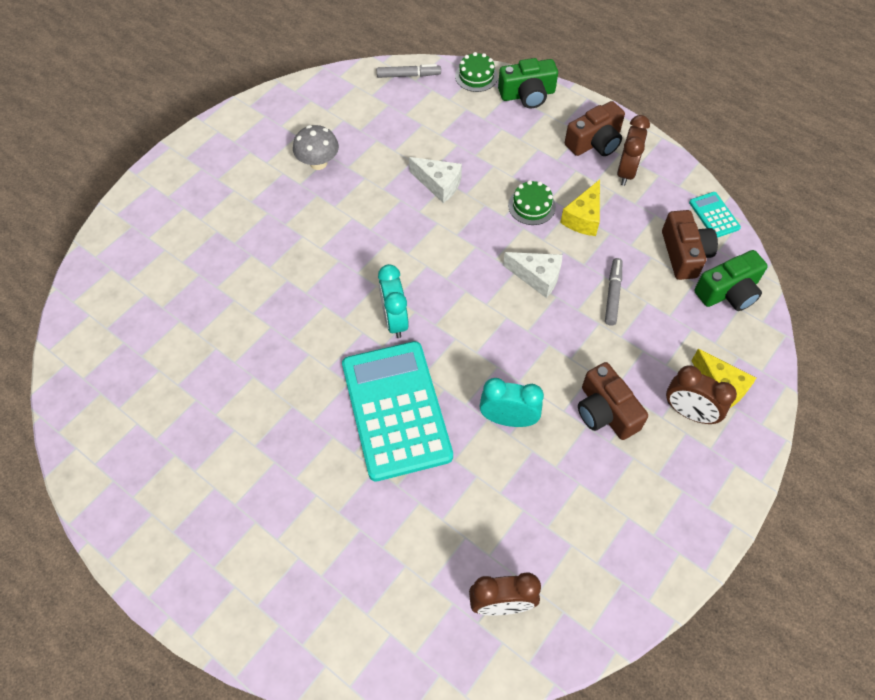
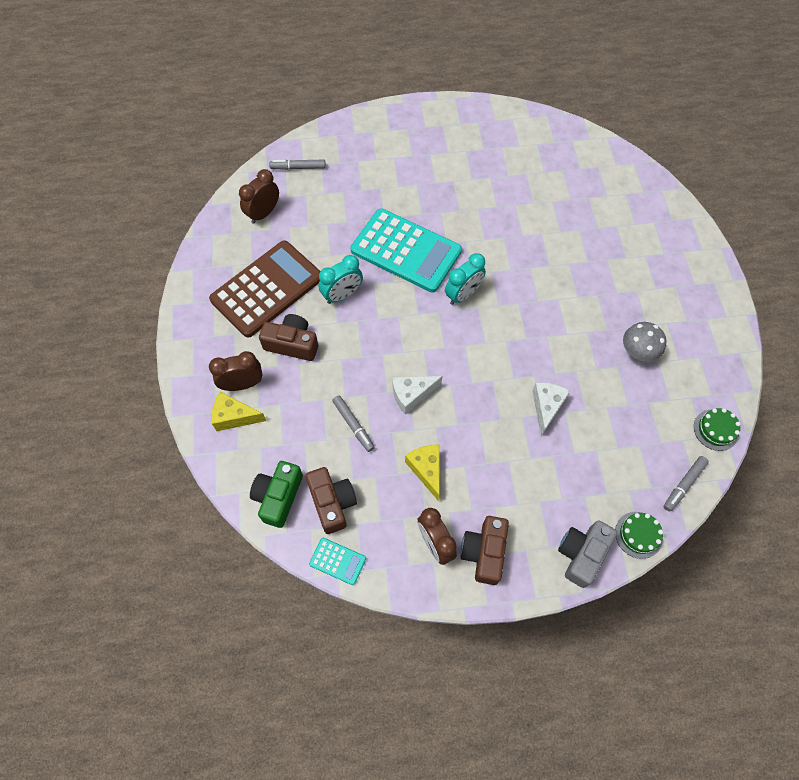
camera: 135 degrees right, 5 degrees up
turquoise clock [378,264,409,338] -> turquoise clock turned 105 degrees clockwise [445,253,486,305]
white cheese [409,157,462,203] -> white cheese turned 120 degrees clockwise [532,382,570,436]
green camera [498,58,558,109] -> grey camera [558,520,617,588]
green cake [508,180,556,225] -> green cake moved to [694,408,741,451]
brown camera [662,210,718,280] -> brown camera turned 150 degrees counterclockwise [306,467,357,534]
none -> brown calculator [209,240,321,338]
none -> grey marker [269,160,326,170]

